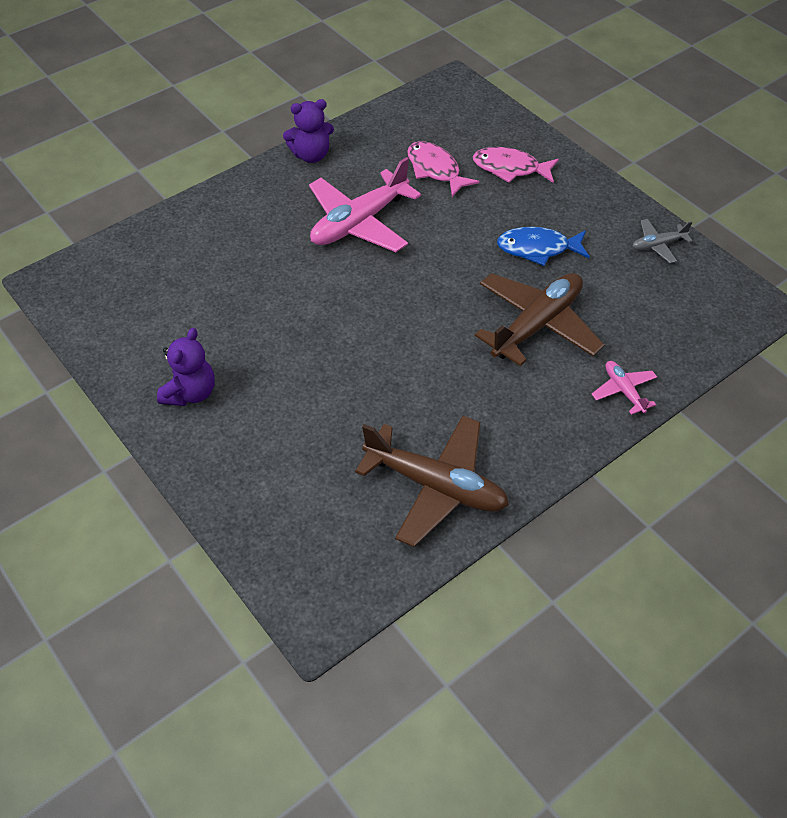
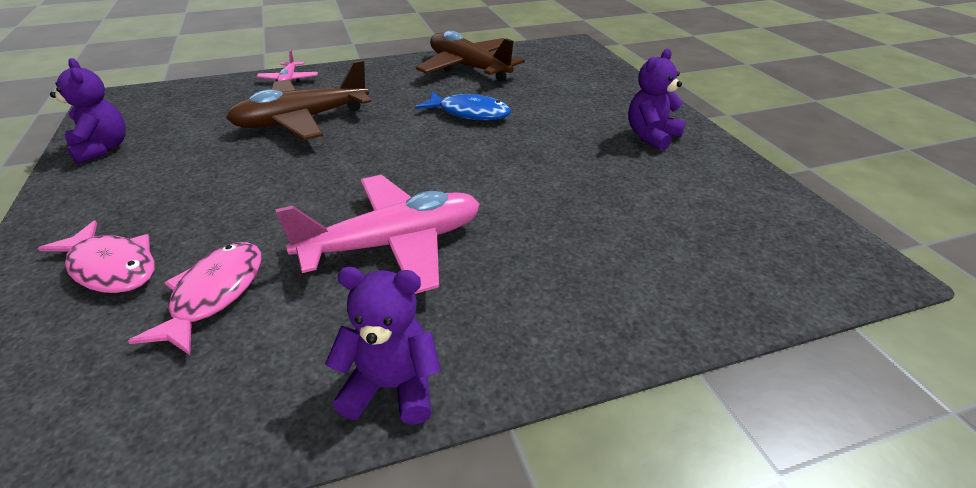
camera: 160 degrees left, 15 degrees down
pink fish [407,141,480,197] -> pink fish turned 150 degrees counterclockwise [128,242,261,355]
blue fish [497,227,590,266] -> blue fish moved to [415,92,511,121]
grey plane [632,219,692,263] -> purple teddy bear [50,58,126,164]

